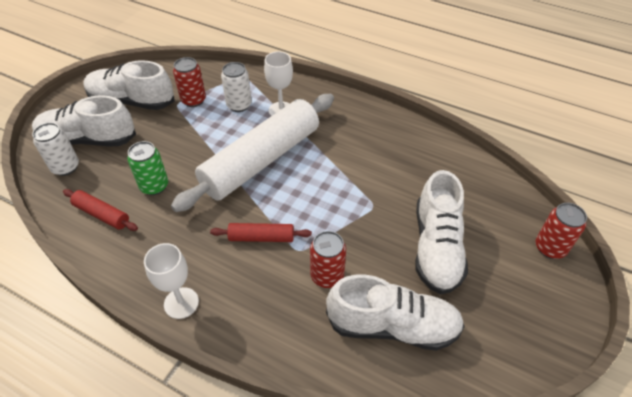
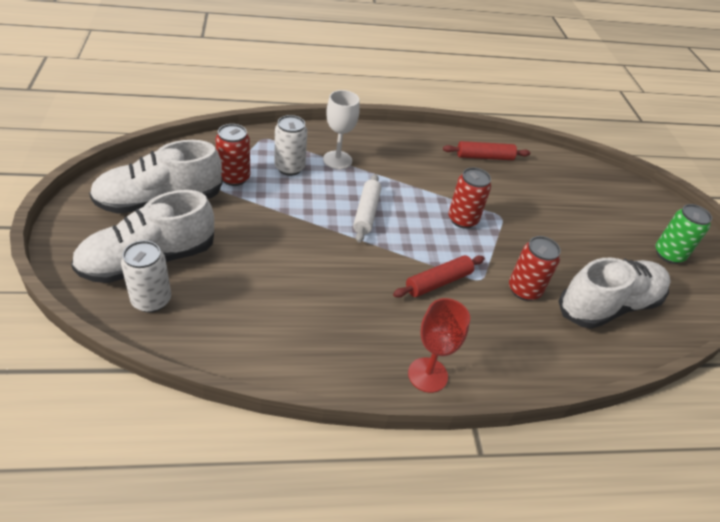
camera: 40 degrees left, 5 degrees down
red rolling pin [63,189,138,231] -> red rolling pin moved to [443,141,530,160]
green can [127,141,168,195] -> green can moved to [656,204,712,264]
white goblet [144,243,199,319] -> red goblet [408,298,470,393]
white rolling pin [171,94,334,212] -> white rolling pin [353,174,381,243], size x0.43
white shoe [415,170,468,295] -> none
red can [536,203,587,259] -> red can moved to [448,167,491,229]

